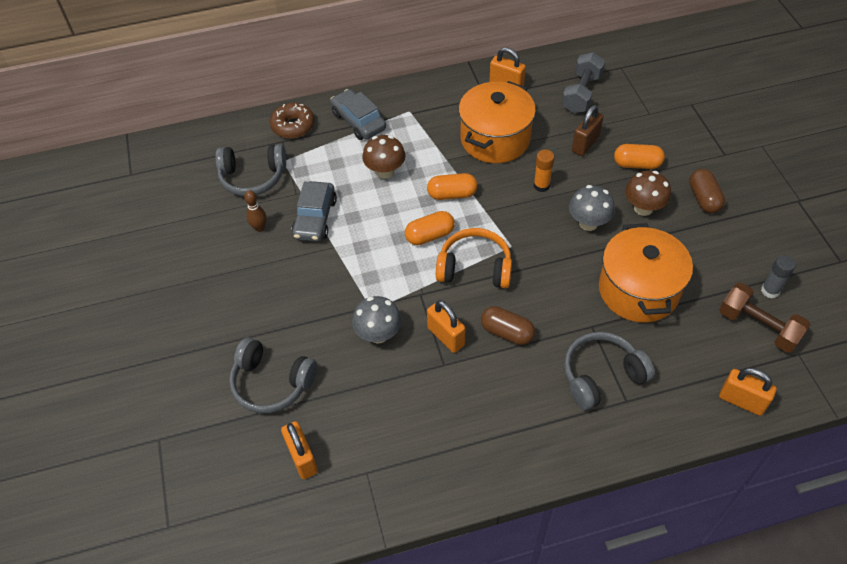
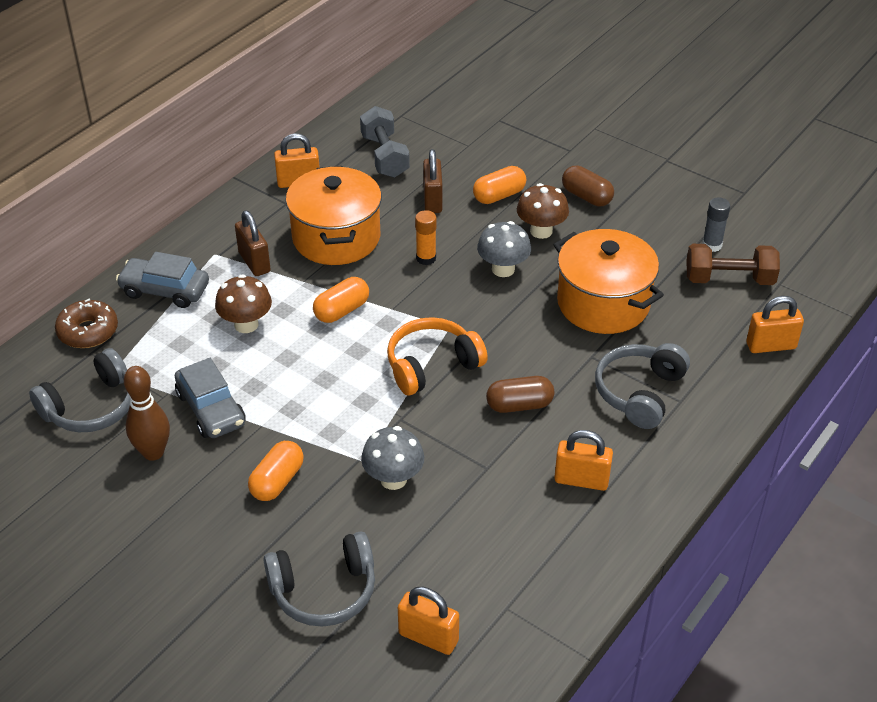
camera: 40 degrees left, 10 degrees down
brown bowling pin [244,190,267,232] -> brown bowling pin [124,366,170,461], size x1.59
orange capsule [405,211,455,245] -> orange capsule moved to [248,441,304,501]
orange padlock [427,300,465,353] -> orange padlock moved to [554,430,613,491]
none -> brown padlock [235,210,271,276]

